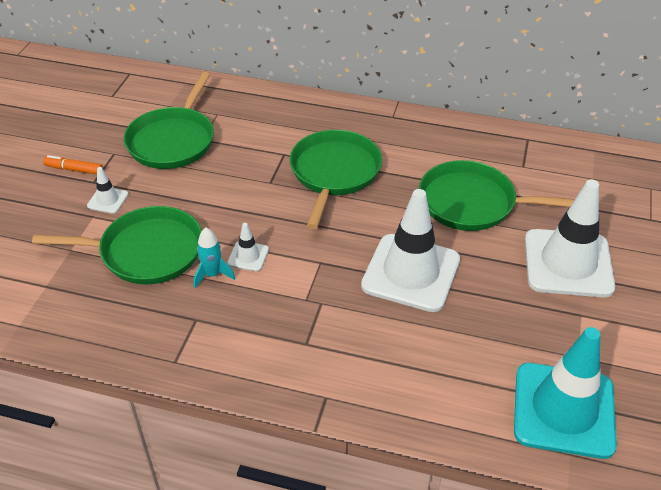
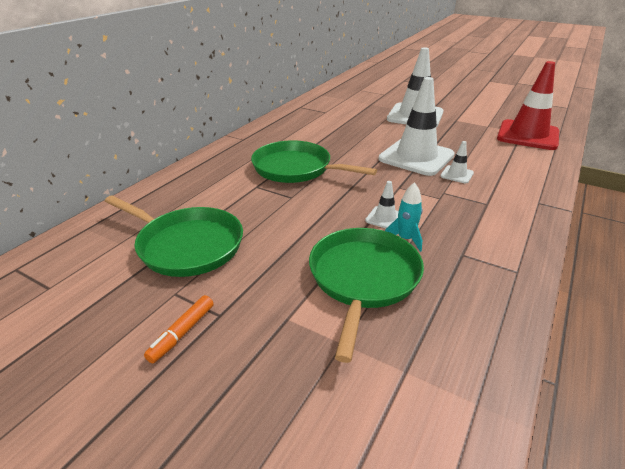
camera: 75 degrees left, 10 degrees down
white traffic cone [87,167,129,214] -> white traffic cone moved to [440,141,474,183]
green pan [419,160,575,231] -> none
turquoise traffic cone [514,327,617,459] -> red traffic cone [497,61,559,150]

